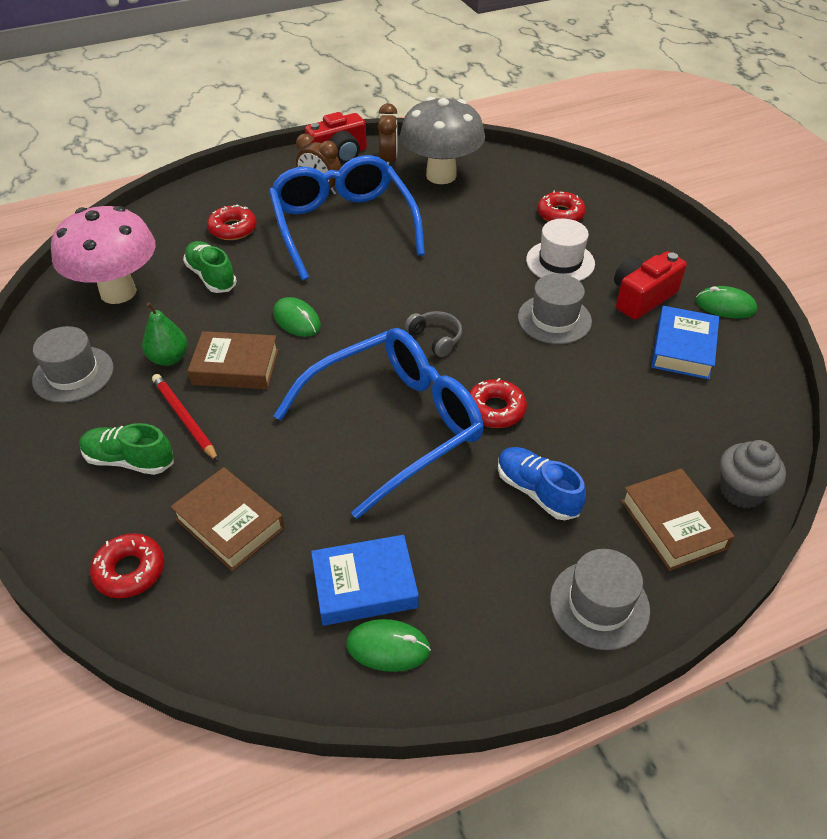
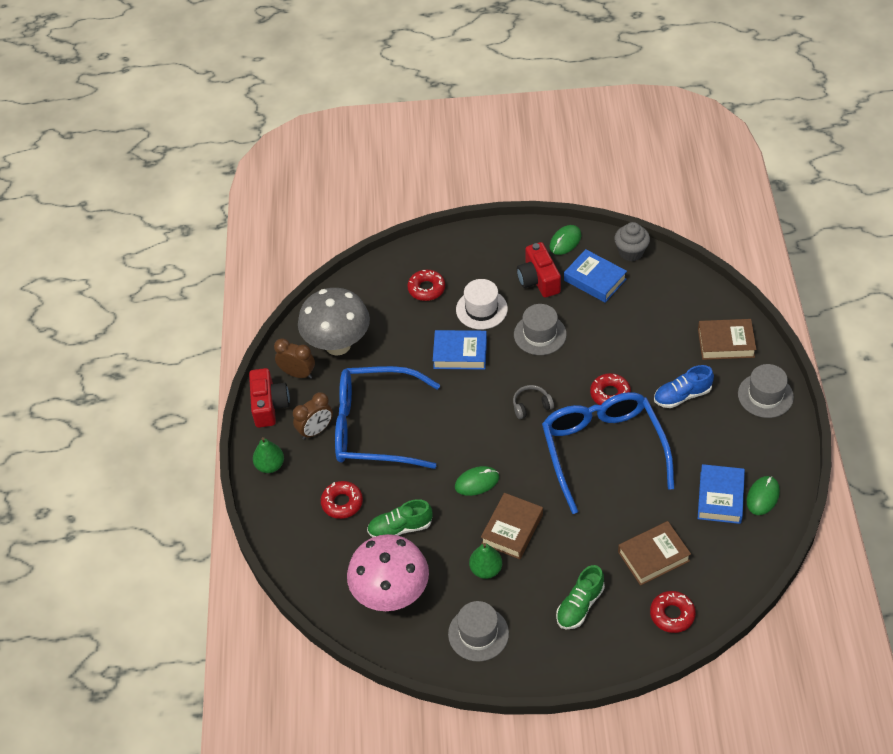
camera: 65 degrees left, 5 degrees up
red pencil [152,374,218,461] -> none
grey cupcake [720,440,786,508] -> grey cupcake moved to [614,222,650,261]
none -> green pear [253,437,284,473]
none -> blue book [433,330,487,370]

